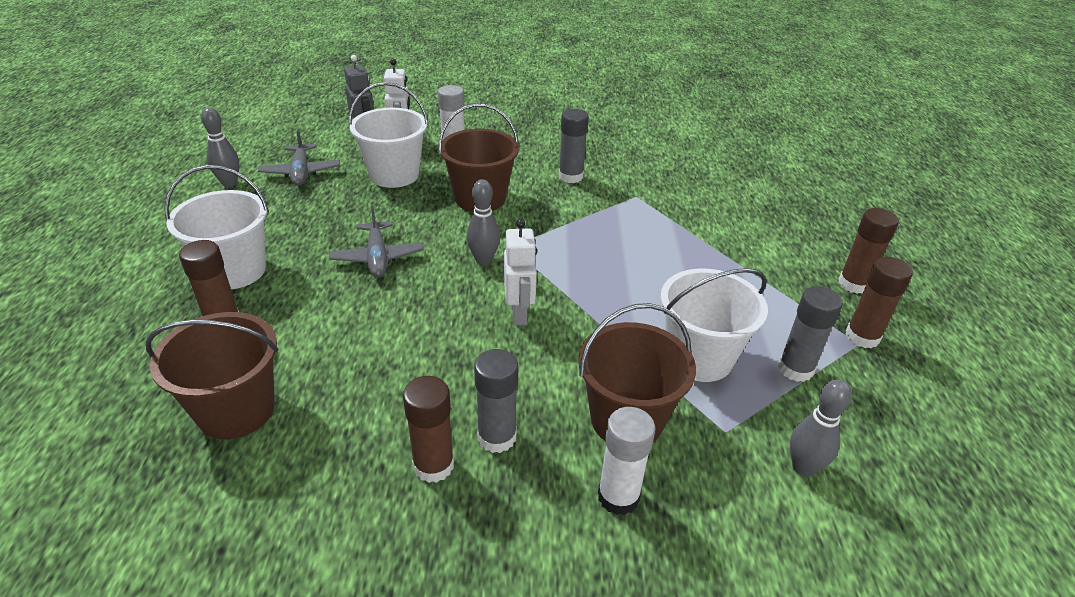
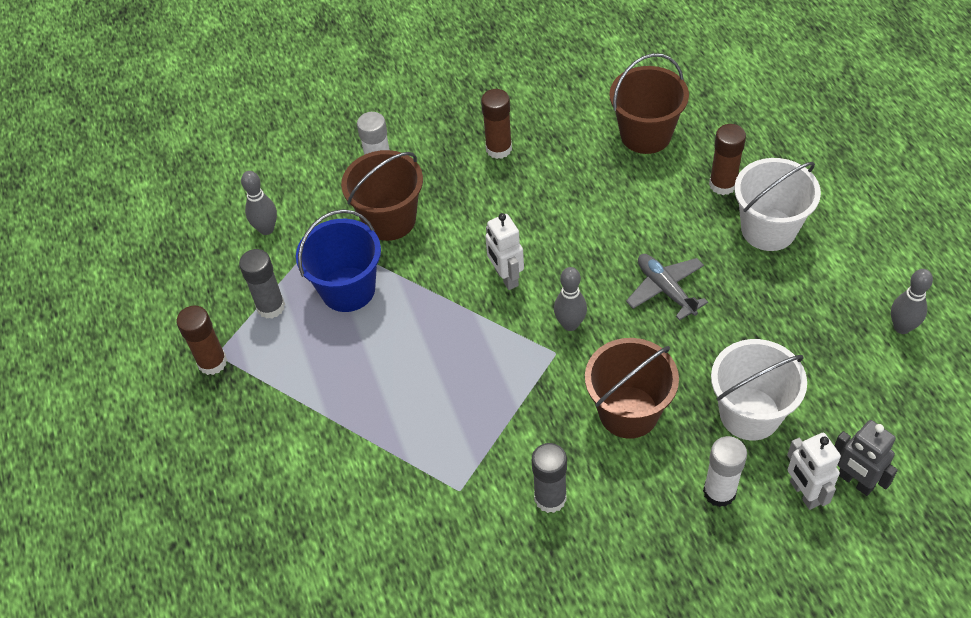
camera: 165 degrees right, 15 degrees up
grey plane [258,129,340,186] -> none
grey glue stick [474,349,518,453] -> none
white bucket [660,268,768,382] -> blue bucket [296,209,381,312]
brown glue stick [838,208,899,294] -> none

